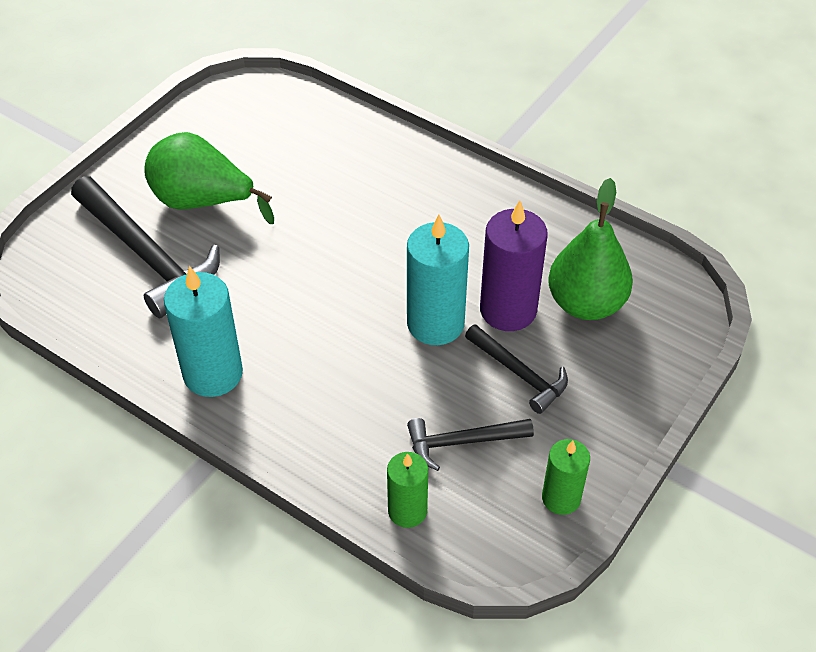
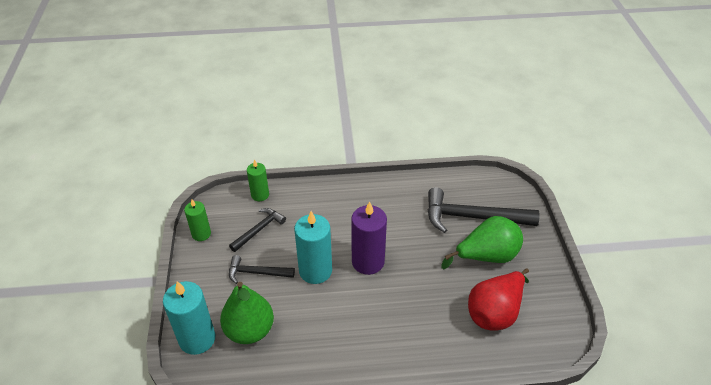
camera: 140 degrees right, 5 degrees down
turquoise candle [164,266,243,397] -> turquoise candle moved to [163,281,215,355]
purple candle [480,200,548,331] -> purple candle moved to [351,201,387,275]
none -> red pear [468,268,529,330]

